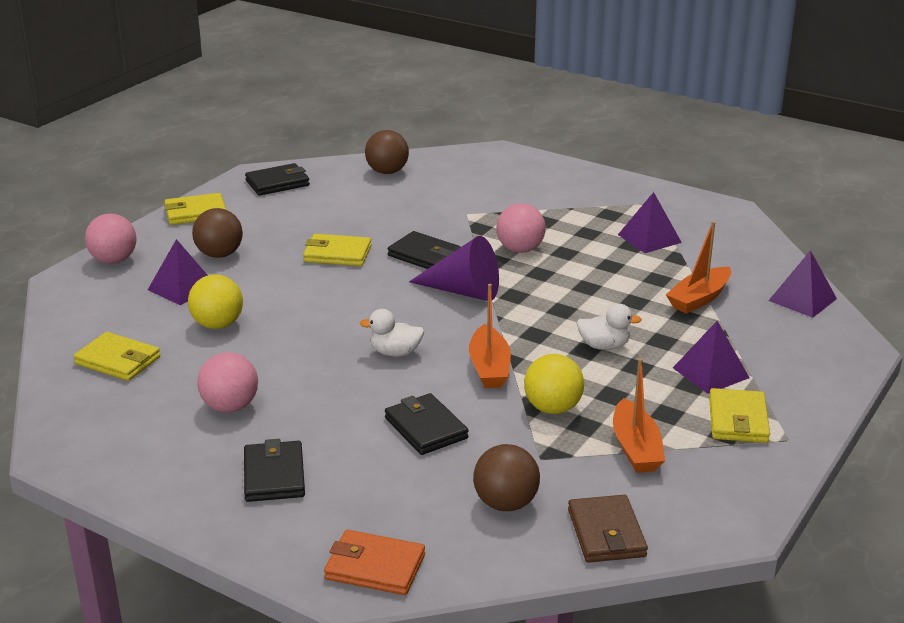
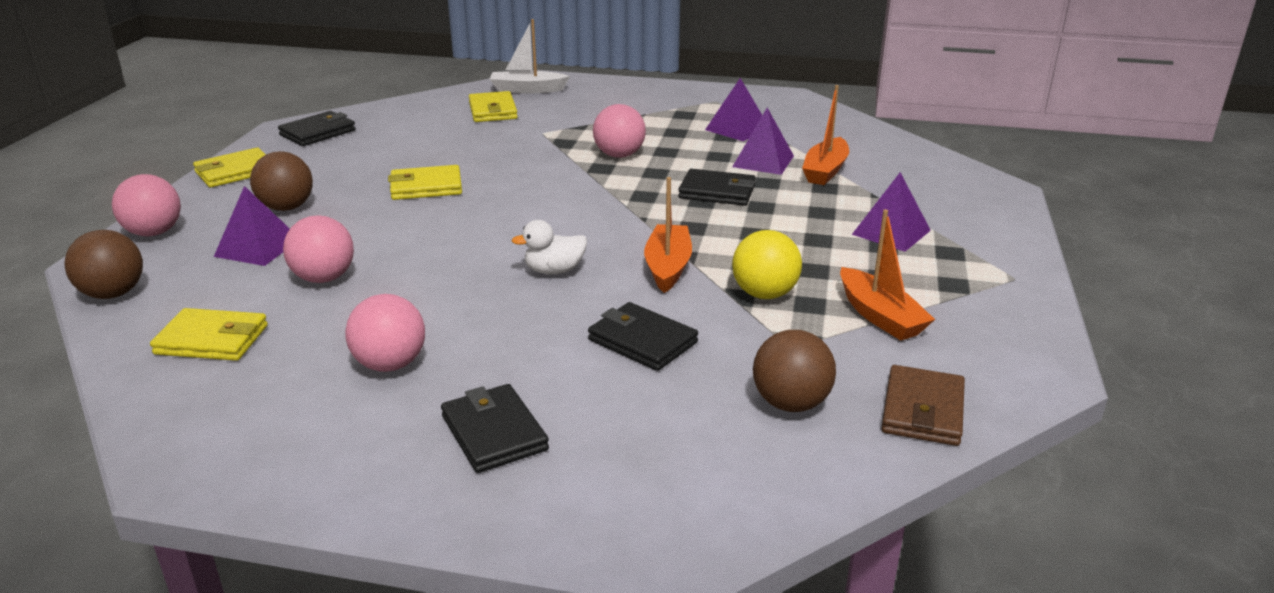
camera: 20 degrees left, 0 degrees up
yellow ball [188,275,243,329] -> pink ball [283,215,354,283]
orange wallet [324,530,425,595] -> none
brown ball [365,130,409,174] -> brown ball moved to [64,230,143,299]
black wallet [388,231,461,269] -> black wallet moved to [678,169,756,206]
purple cone [409,236,499,301] -> none
orange boat [469,284,511,388] -> orange boat turned 150 degrees counterclockwise [644,177,692,293]
brown wallet [568,495,648,563] -> brown wallet turned 45 degrees clockwise [881,365,965,446]
white duck [576,304,642,350] -> none
yellow wallet [709,388,770,443] -> yellow wallet moved to [469,91,518,122]
purple pyramid [768,250,837,318] -> purple pyramid moved to [732,108,794,175]
none -> white boat [490,19,570,93]

